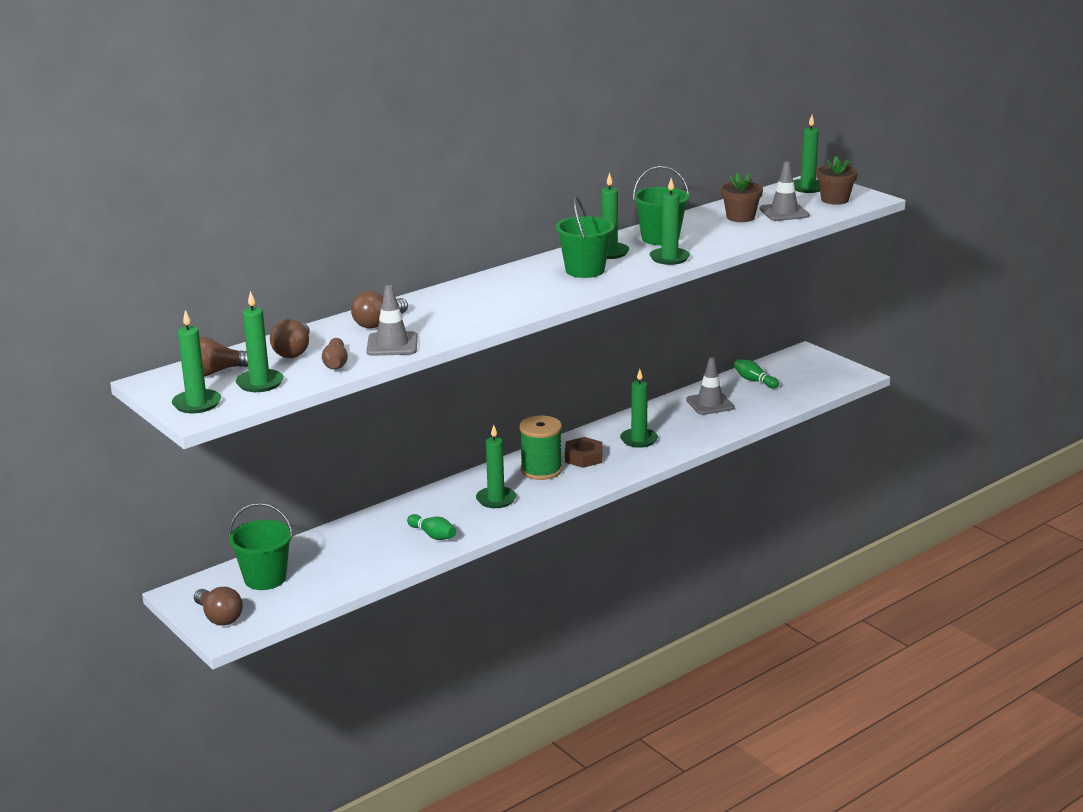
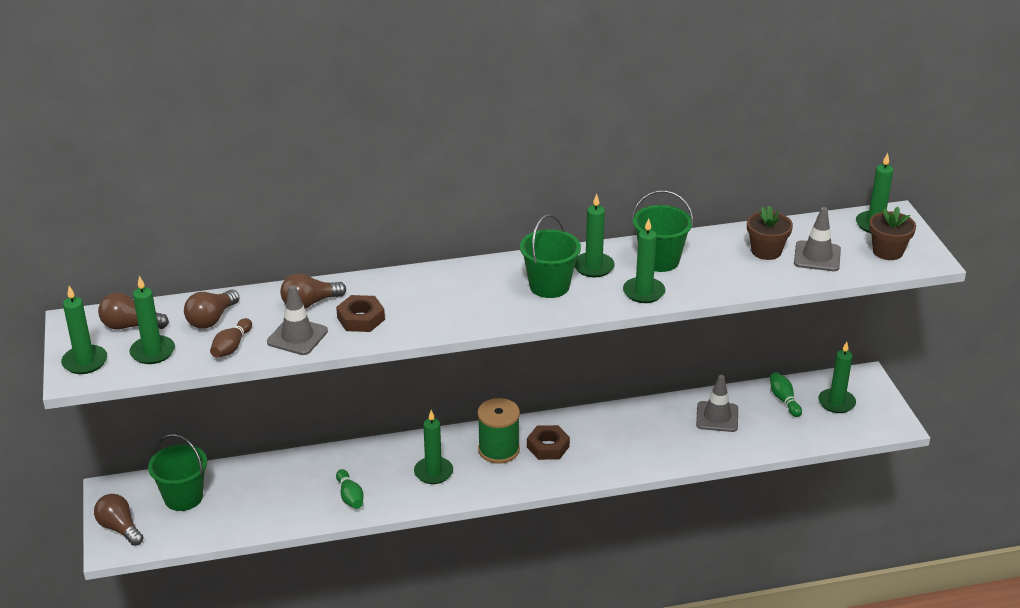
camera: 25 degrees right, 10 degrees up
brown light bulb [194,587,243,626] -> brown light bulb turned 150 degrees clockwise [94,494,144,546]
green candle [620,369,658,448] -> green candle moved to [818,342,856,413]
none -> brown nut [336,295,385,332]

